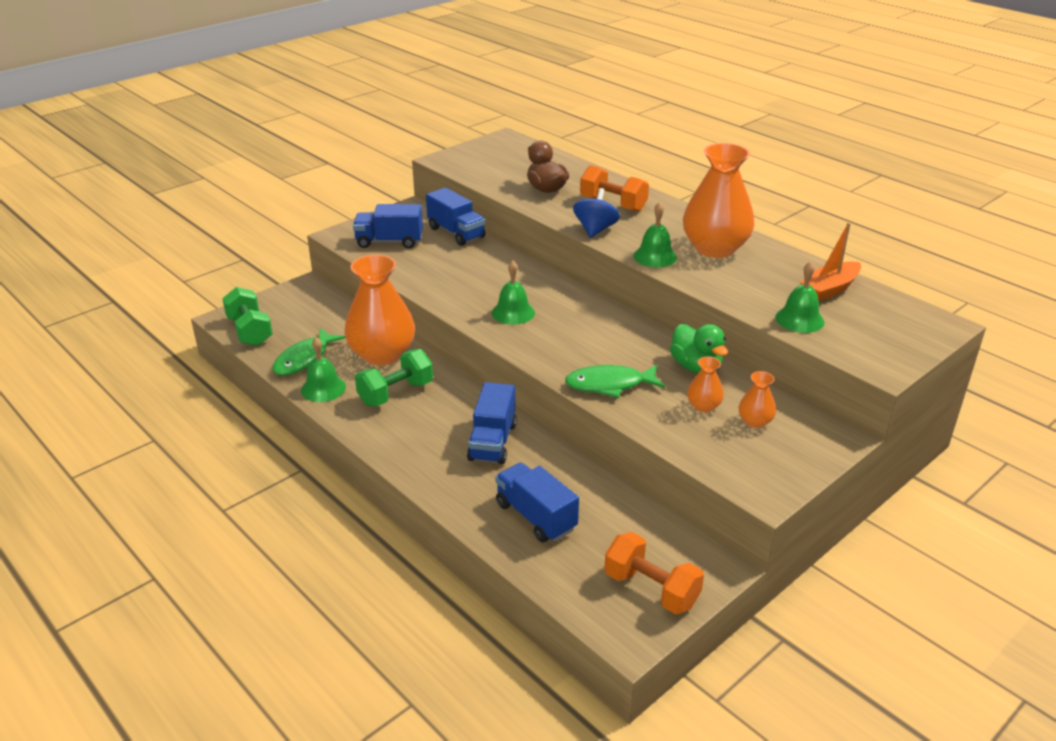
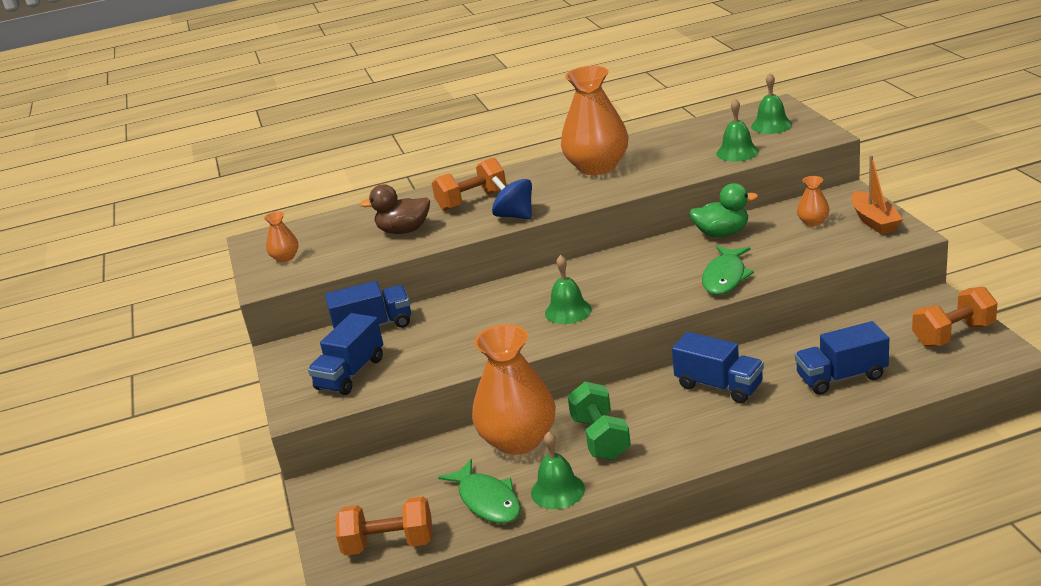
camera: 60 degrees left, 5 degrees down
green dumbbell [222,287,273,346] -> orange dumbbell [336,496,433,556]
green bell [633,202,677,267] -> green bell moved to [751,73,792,134]
orange vase [687,356,724,412] -> orange vase moved to [264,212,299,262]
orange boat [800,223,861,301] -> orange boat moved to [851,155,903,234]

